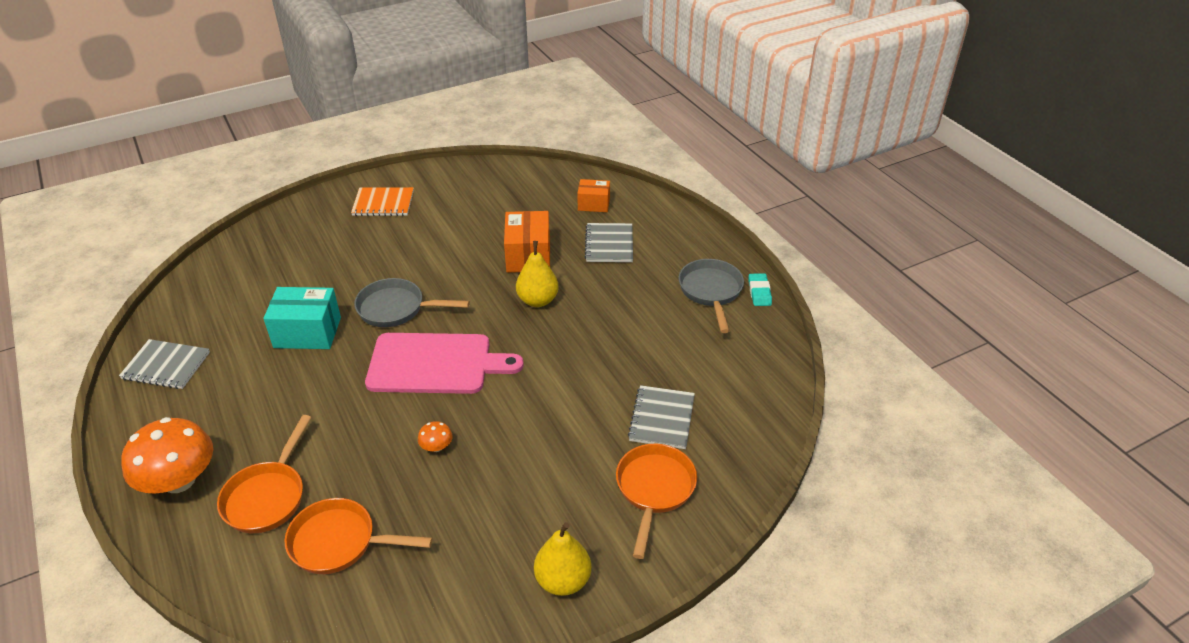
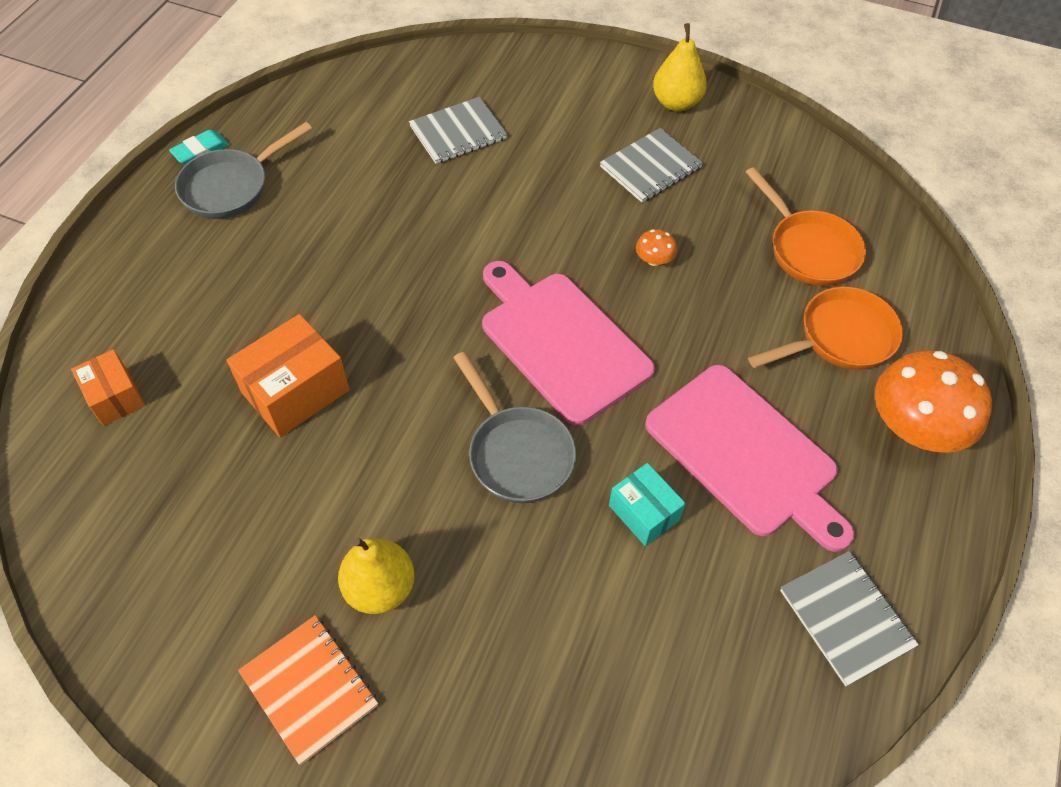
camera: 130 degrees left, 15 degrees up
turquoise box [263,287,341,349] -> turquoise box [609,463,686,546], size x0.62
yellow pear [516,241,559,307] -> yellow pear moved to [338,537,415,614]
grey notebook [585,223,633,262] -> grey notebook moved to [600,128,703,202]
orange pan [616,444,697,559] -> none
none -> pink cutting board [645,365,854,552]

